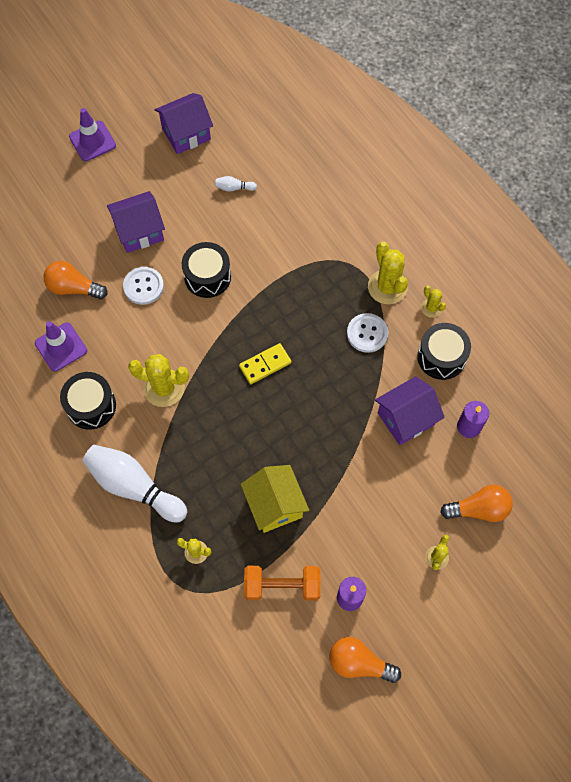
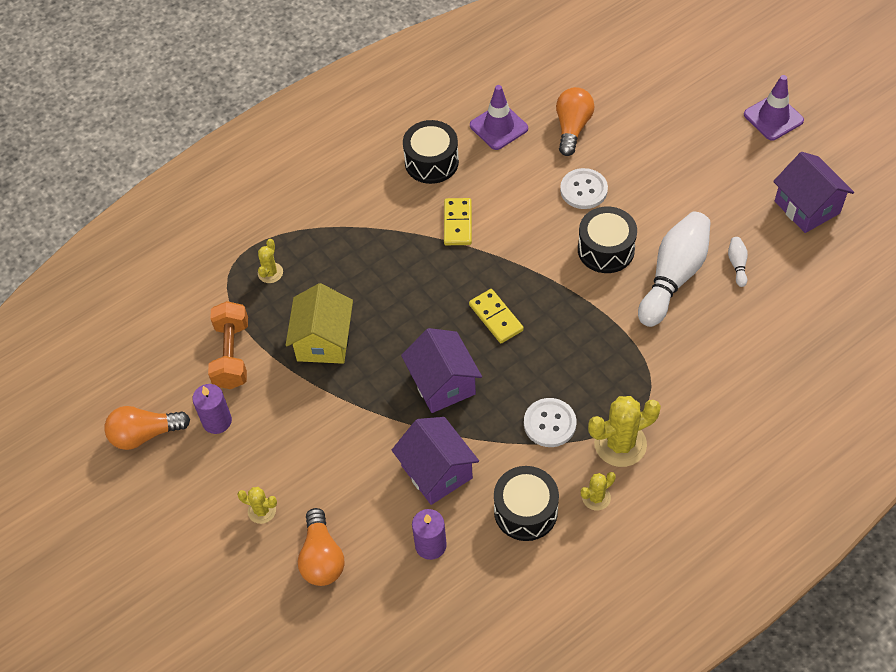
camera: 90 degrees right, 10 degrees down
white bowling pin [82,445,187,523] -> white bowling pin moved to [638,212,711,327]
purple house [107,191,165,253] -> purple house moved to [401,328,482,413]
yellow cactus [128,354,189,407] -> yellow domino [444,198,472,245]
yellow house [241,465,309,533] -> yellow house turned 60 degrees counterclockwise [285,283,353,364]
orange light bulb [330,637,401,683] -> orange light bulb turned 120 degrees counterclockwise [104,406,190,450]

